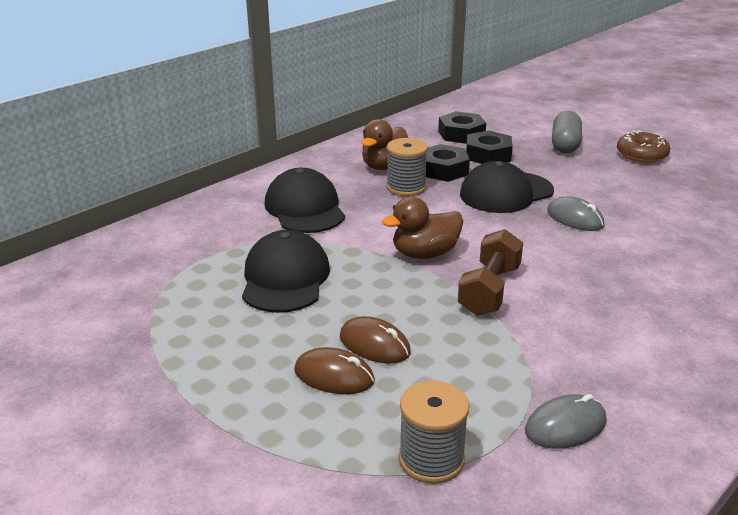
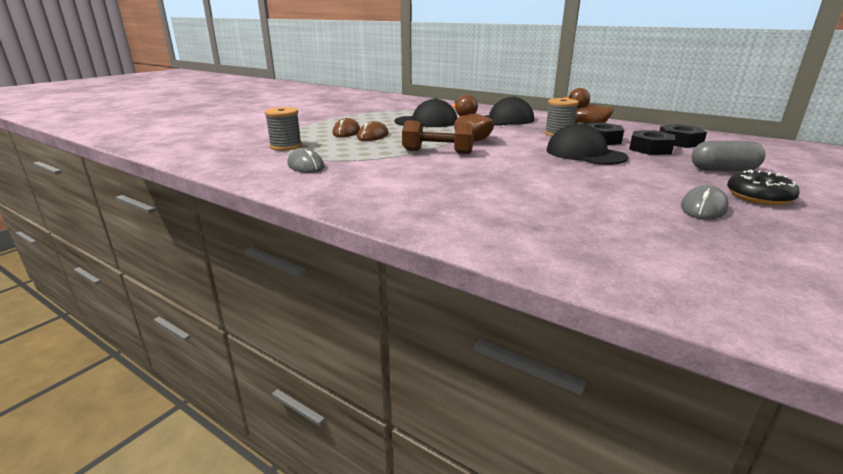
camera: 80 degrees right, 5 degrees down
grey mouse [547,196,604,231] -> grey mouse moved to [681,185,729,220]
brown donut [617,130,671,163] -> black donut [727,170,800,205]

